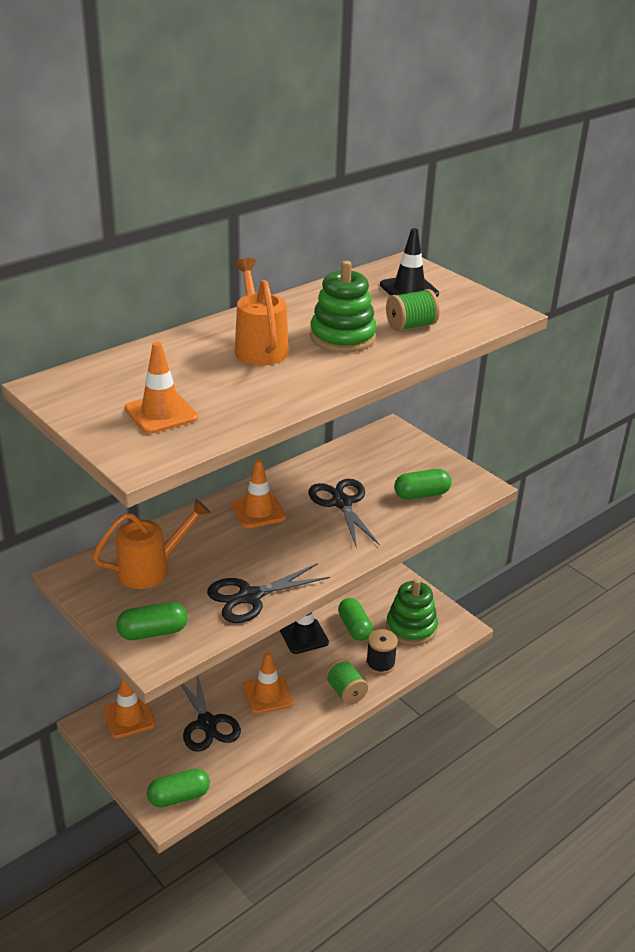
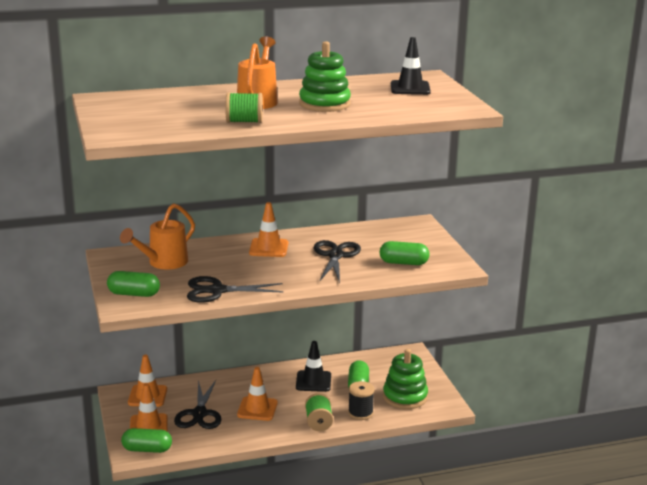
camera: 25 degrees right, 10 degrees down
orange watering can [93,499,211,589] -> orange watering can turned 135 degrees clockwise [120,203,195,270]
orange traffic cone [125,342,198,434] -> orange traffic cone moved to [130,383,168,432]
green spool [386,289,440,331] -> green spool moved to [226,92,263,123]

